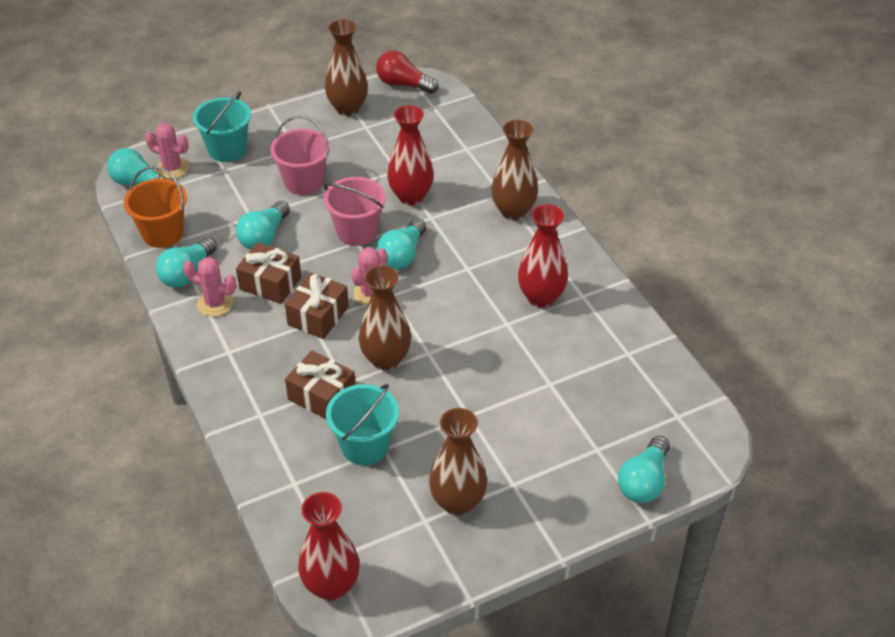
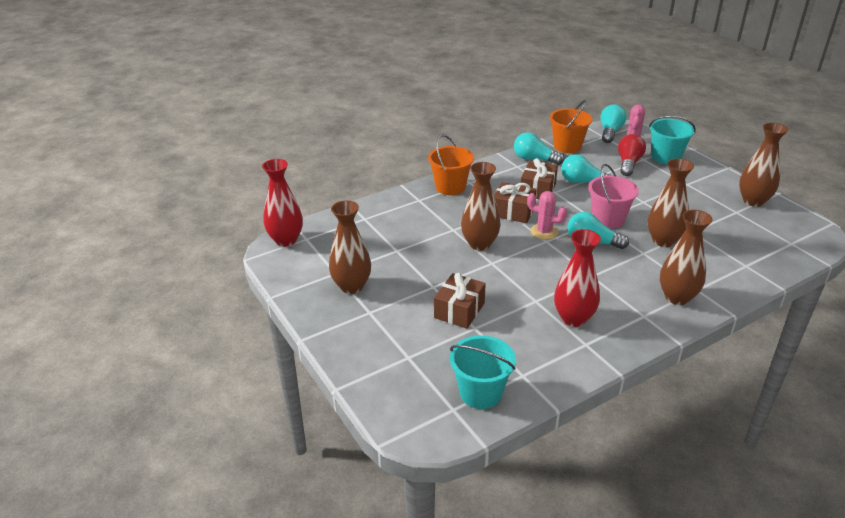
camera: 85 degrees right, 10 degrees down
pink cactus [183,257,237,316] -> none
pink bucket [270,115,330,195] -> none
brown gift [285,350,355,419] -> brown gift moved to [434,273,486,329]
turquoise bucket [326,384,399,465] -> turquoise bucket moved to [450,335,516,409]
red light bulb [376,51,438,94] -> red light bulb moved to [618,134,646,176]
red vase [387,105,434,205] -> brown vase [648,158,694,247]
turquoise light bulb [618,436,670,503] -> none
none -> orange bucket [428,134,474,195]

